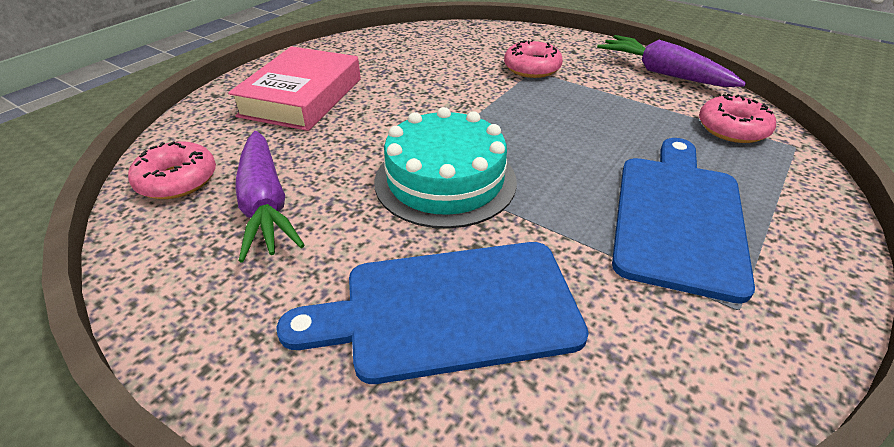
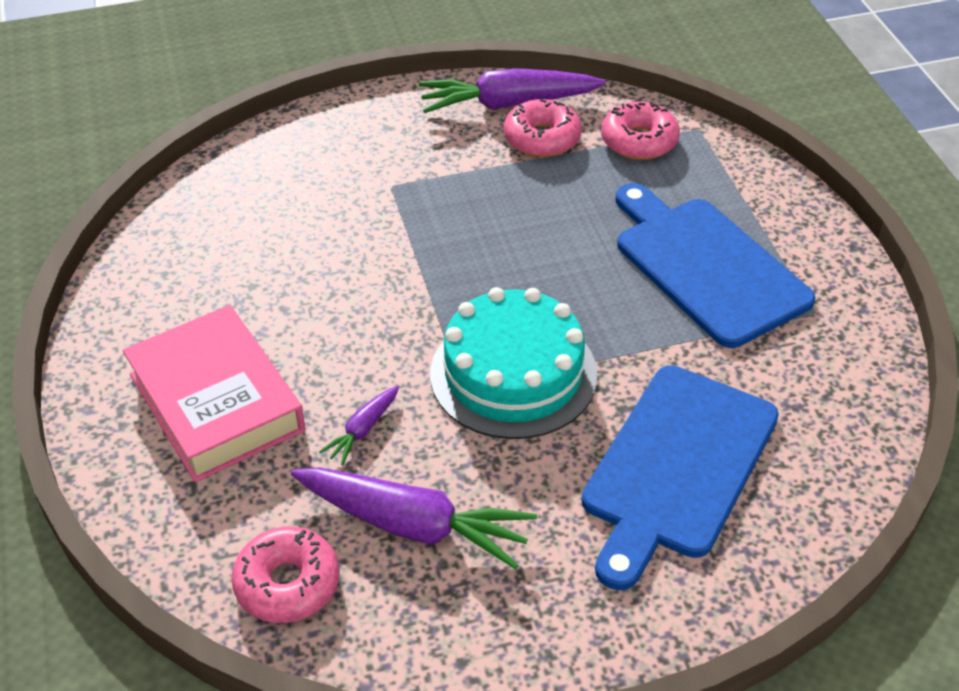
camera: 50 degrees left, 5 degrees up
pink donut [504,39,563,78] -> pink donut moved to [504,99,582,157]
none -> purple carrot [319,386,399,465]

